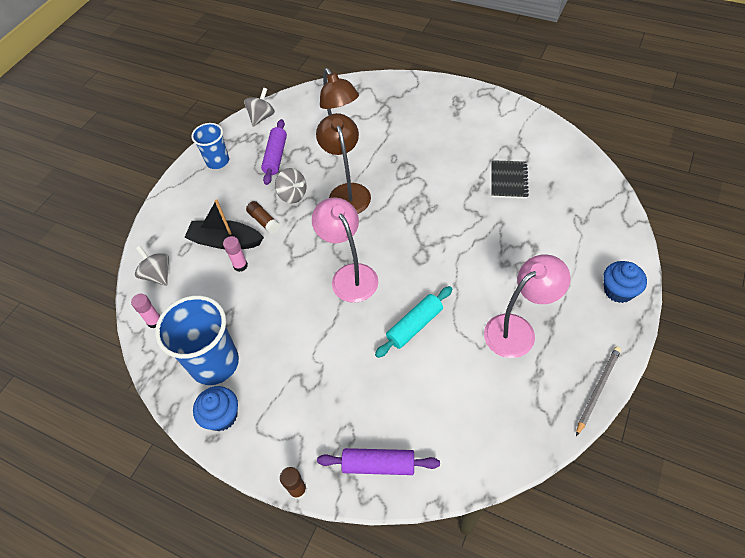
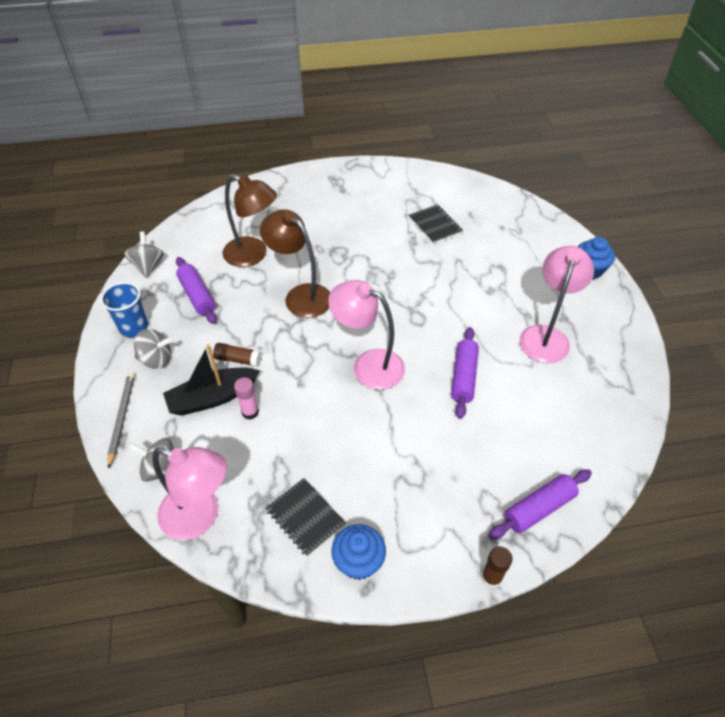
camera: 40 degrees left, 5 degrees down
pink glue stick [131,294,160,328] -> pink lamp [152,447,227,540]
blue cup [155,295,239,385] -> black notebook [265,478,346,557]
grey spinning top [275,168,307,204] -> grey spinning top moved to [134,329,172,369]
turquoise rolling pin [375,286,452,358] -> purple rolling pin [451,327,479,419]
grey pencil [576,346,621,436] -> grey pencil moved to [108,372,135,469]

